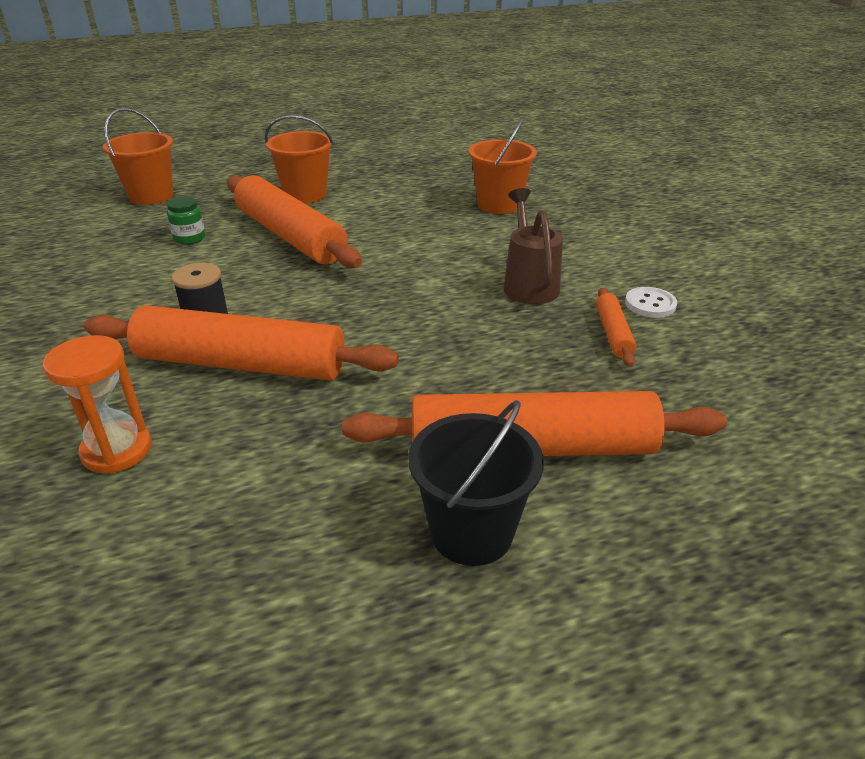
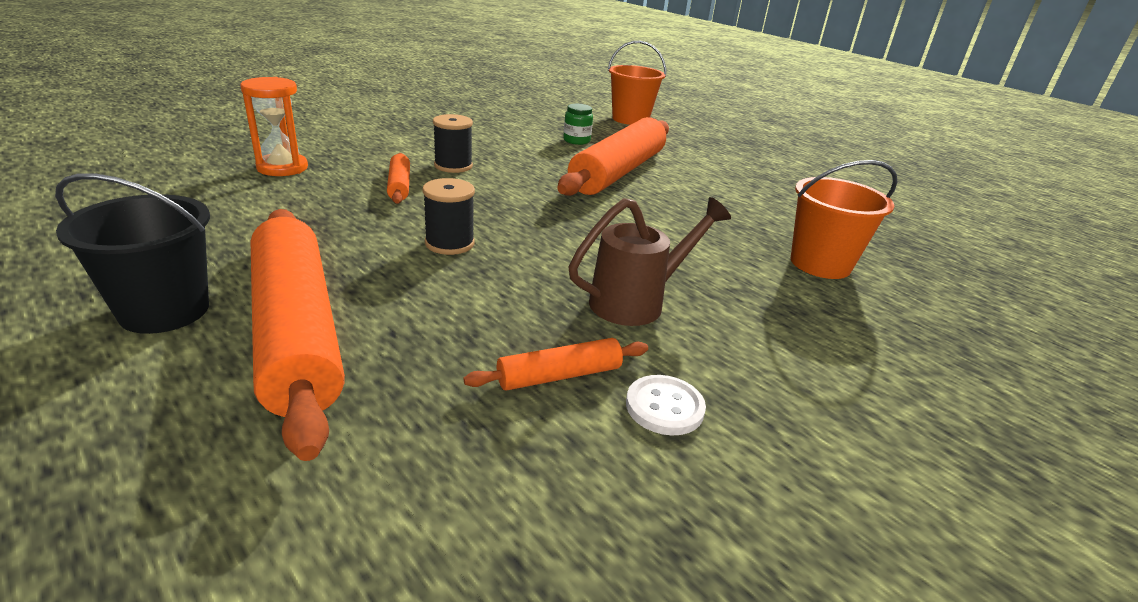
camera: 65 degrees right, 5 degrees down
orange rolling pin [84,305,399,381] -> orange rolling pin [387,153,410,204], size x0.45
orange bucket [265,115,334,204] -> none
none -> black spool [422,178,475,255]

